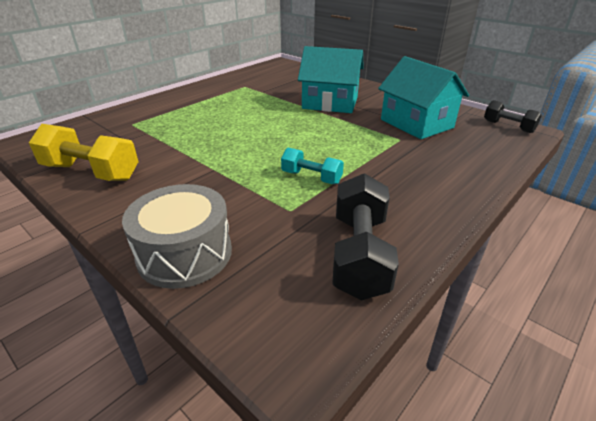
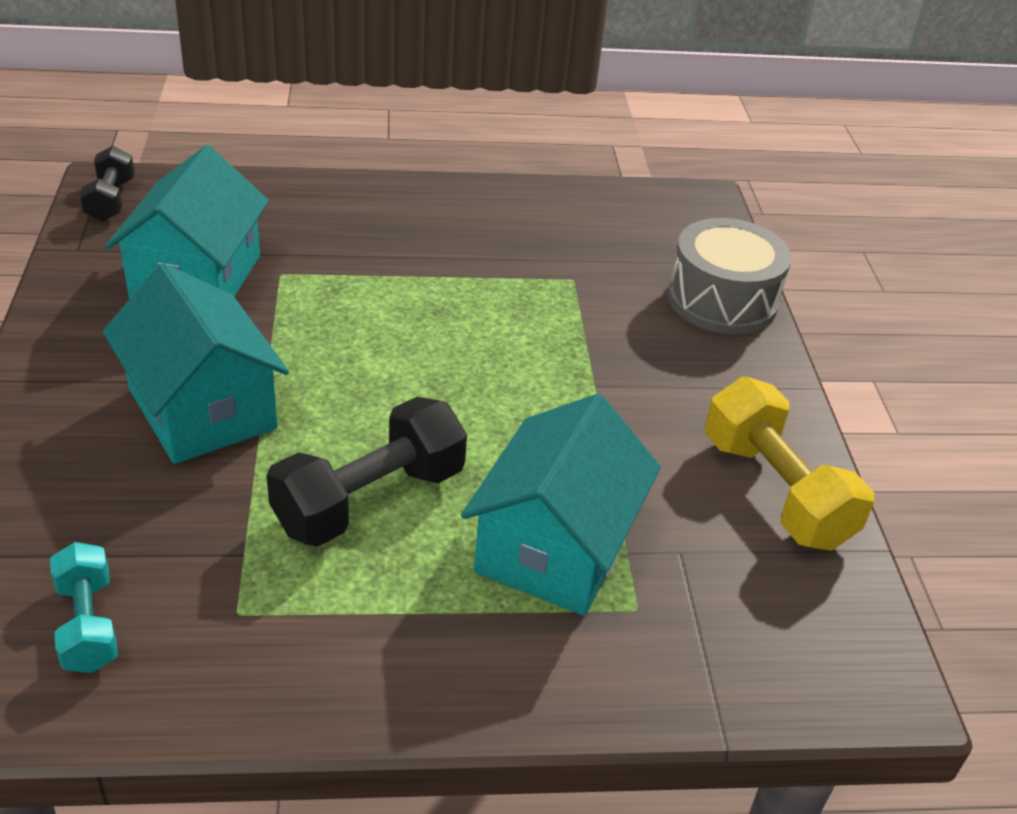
camera: 140 degrees left, 5 degrees up
turquoise dumbbell [281,147,344,184] -> turquoise dumbbell moved to [50,542,118,673]
black dumbbell [332,173,399,300] -> black dumbbell moved to [266,397,467,547]
none -> turquoise house [461,394,661,616]

